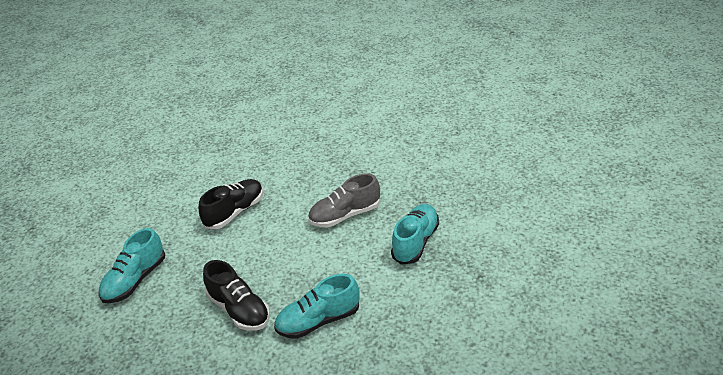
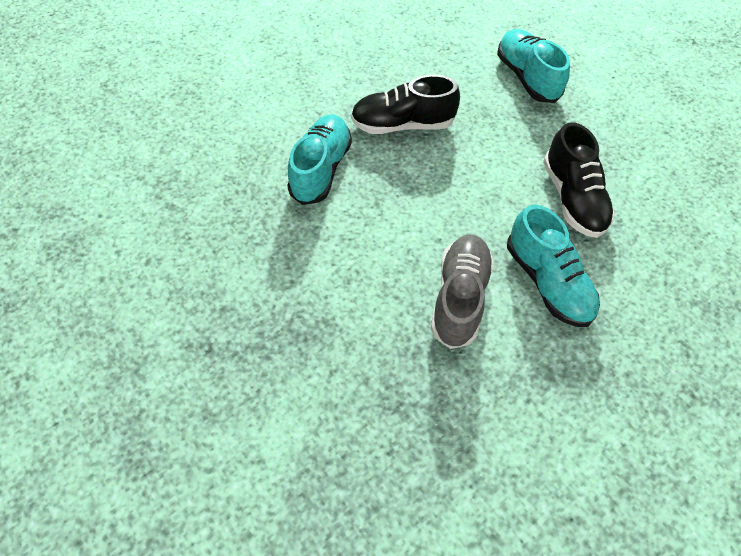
camera: 125 degrees right, 20 degrees up
turquoise shoe [391,204,439,265] -> turquoise shoe moved to [507,204,600,327]

